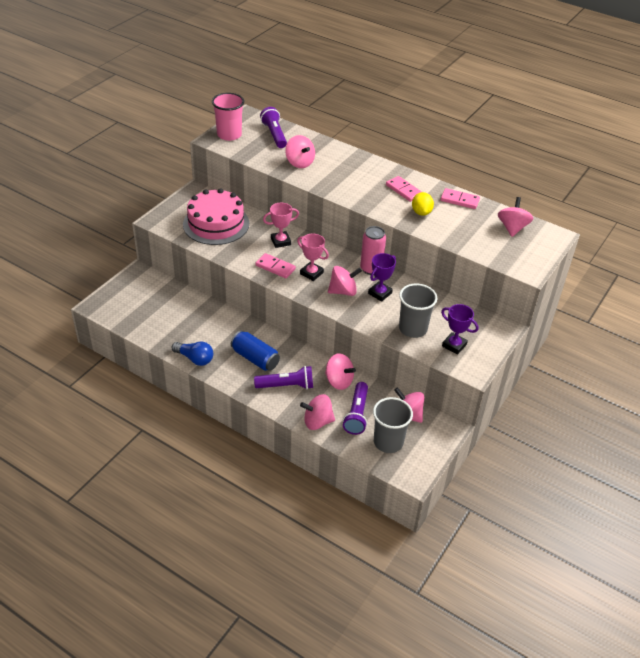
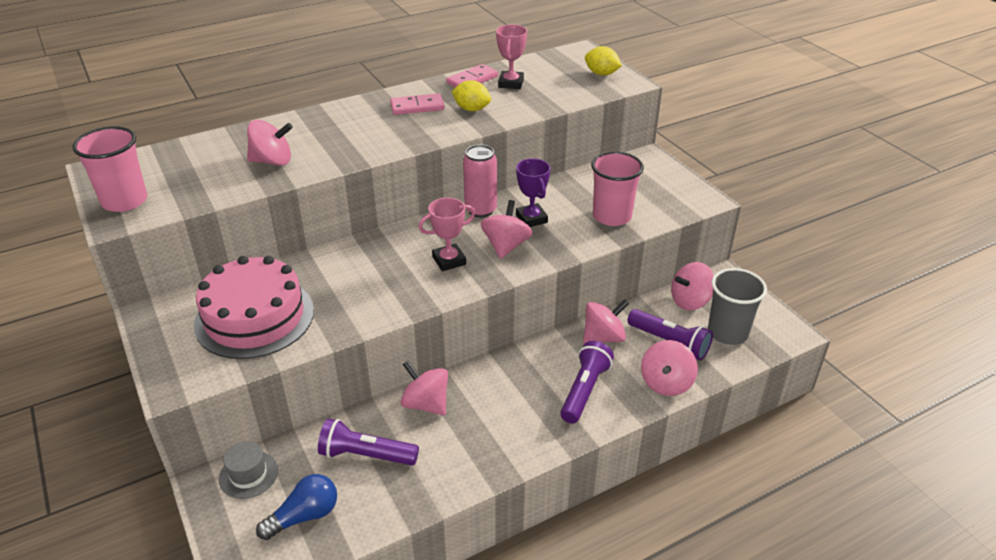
camera: 60 degrees left, 5 degrees down
blue light bulb [172,342,213,366] -> blue light bulb moved to [256,474,337,540]
blue can [231,331,280,371] -> none
pink domino [255,253,296,278] -> none
purple flashlight [260,107,287,148] -> purple flashlight moved to [318,418,419,466]
pink trophy [263,203,299,248] -> pink trophy moved to [496,24,527,89]
grey cup [399,283,437,338] -> pink cup [591,151,644,226]
purple trophy [441,304,478,355] -> none
pink spinning top [498,197,533,237] -> pink spinning top moved to [401,361,448,416]
none -> grey hat [219,441,278,499]
none -> yellow lemon [585,46,622,75]

